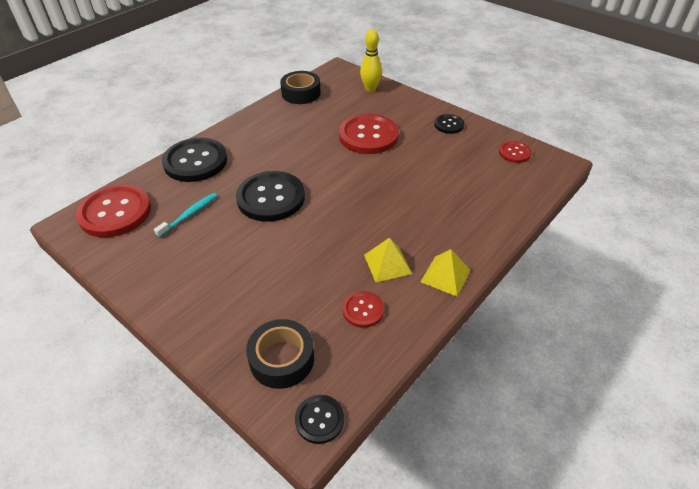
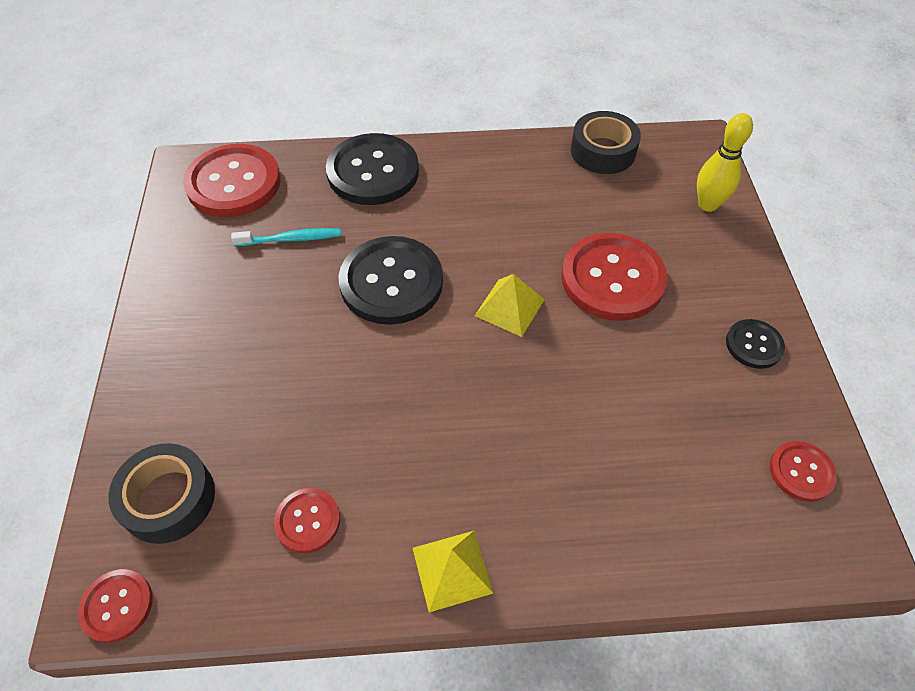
camera: 45 degrees right, 10 degrees up
black button [295,395,344,444] -> red button [78,569,153,643]
yellow pyramid [364,237,412,282] -> yellow pyramid moved to [475,274,545,337]

